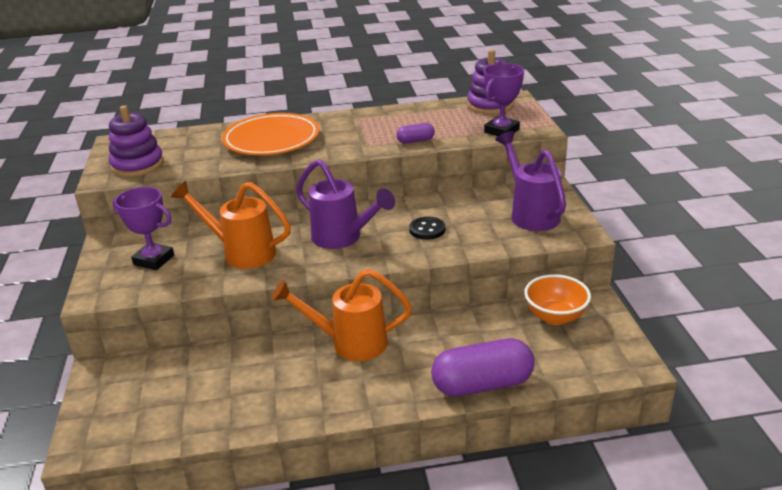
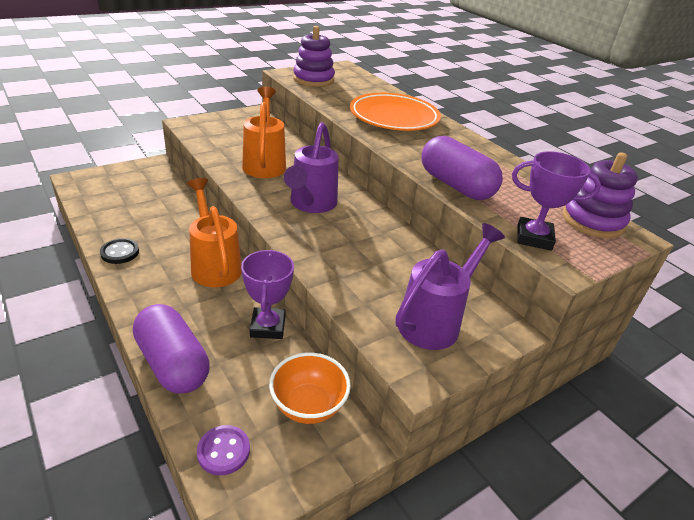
camera: 60 degrees right, 5 degrees up
purple trophy [113,187,174,270] -> purple trophy moved to [241,250,294,339]
purple capsule [396,123,435,143] -> purple capsule [422,136,503,200], size x2.08
black button [409,217,445,240] -> black button moved to [100,238,139,264]
none -> purple button [197,425,250,475]

